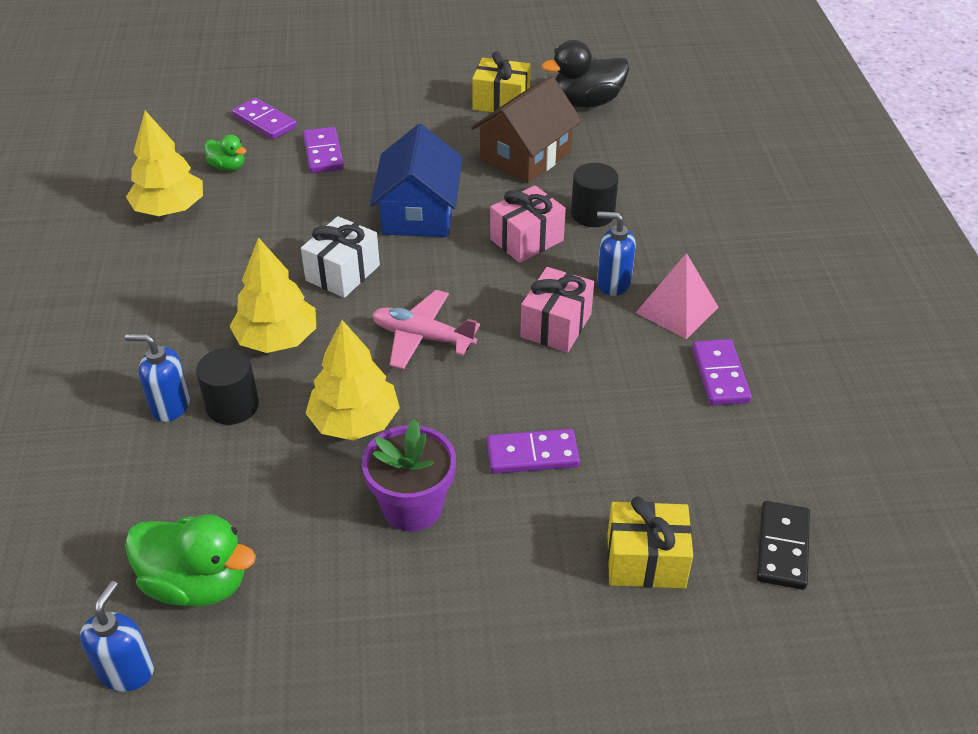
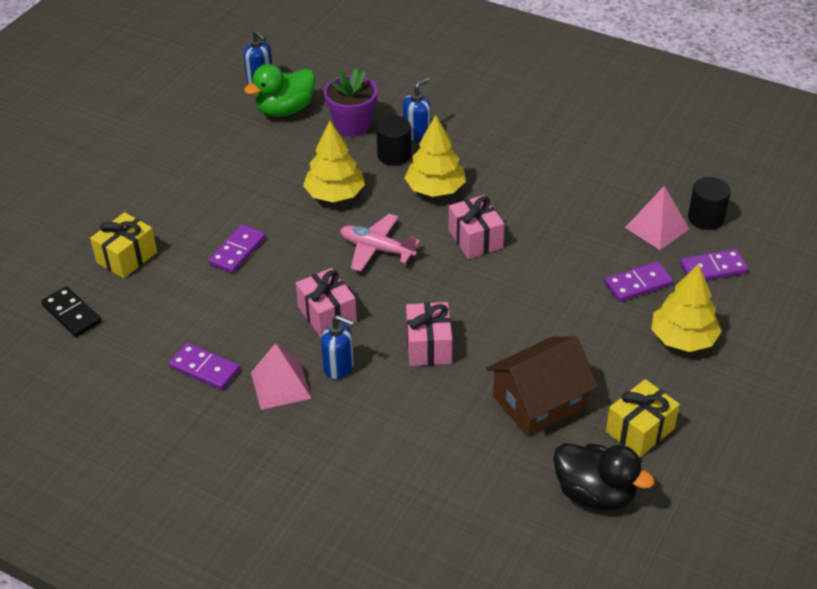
camera: 125 degrees right, 0 degrees up
yellow tree [126,111,203,216] -> yellow tree moved to [651,264,722,352]
green duck [204,135,246,171] -> pink pyramid [625,186,689,250]
white gift [301,216,380,298] -> pink gift [448,195,504,259]
purple domino [303,127,344,173] -> purple domino turned 45 degrees counterclockwise [605,262,673,302]
purple flower pot [362,419,456,531] -> purple flower pot moved to [324,68,378,137]
blue house [370,124,462,237] -> none
pink plane [372,290,480,370] -> pink plane turned 120 degrees counterclockwise [340,214,420,272]
brown house [471,76,582,183] -> brown house turned 75 degrees clockwise [486,336,598,437]
black duck [542,40,629,108] -> black duck turned 105 degrees clockwise [553,443,655,510]
black cylinder [571,163,618,227] -> black cylinder moved to [688,177,731,230]
blue soap dispenser [597,211,636,296] -> blue soap dispenser turned 60 degrees clockwise [321,315,355,379]

